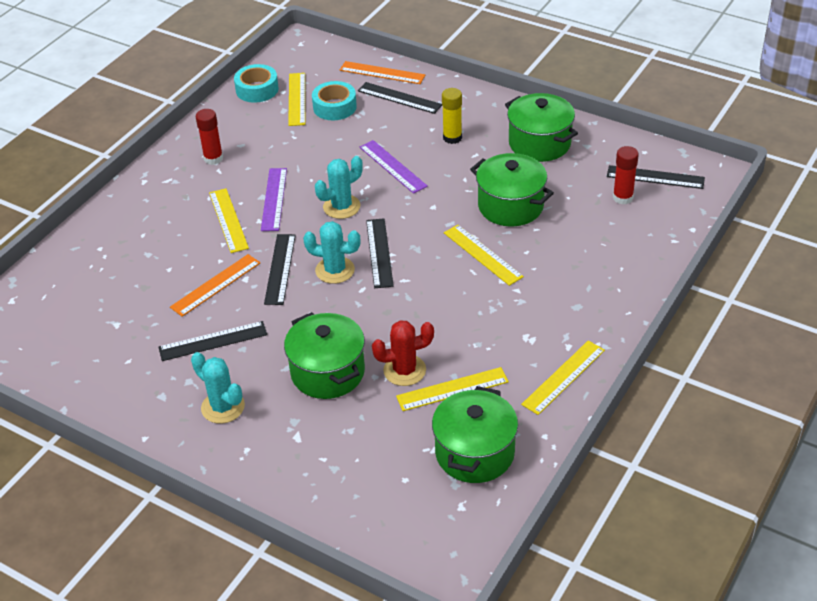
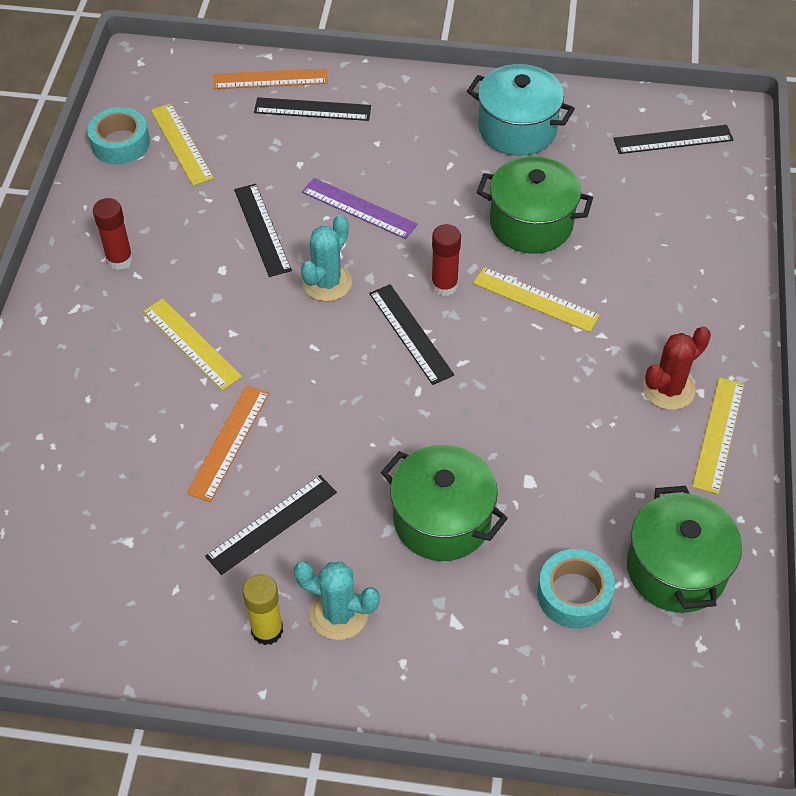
camera: 25 degrees left, 10 degrees up
purple ruler [261,168,287,231] -> none
black ruler [264,234,296,305] -> black ruler moved to [234,184,292,277]
turquoise cactus [303,221,360,284] -> none
turquoise tape [312,81,357,120] -> turquoise tape moved to [537,549,615,629]
red cactus [372,320,434,386] -> red cactus moved to [643,326,711,410]
yellow ruler [396,367,509,411] -> none
yellow glue stick [442,88,462,144] -> yellow glue stick moved to [243,574,283,645]
green pot [505,93,578,162] -> turquoise pot [467,64,575,156]
red glue stick [613,146,639,205] -> red glue stick moved to [431,224,461,296]

